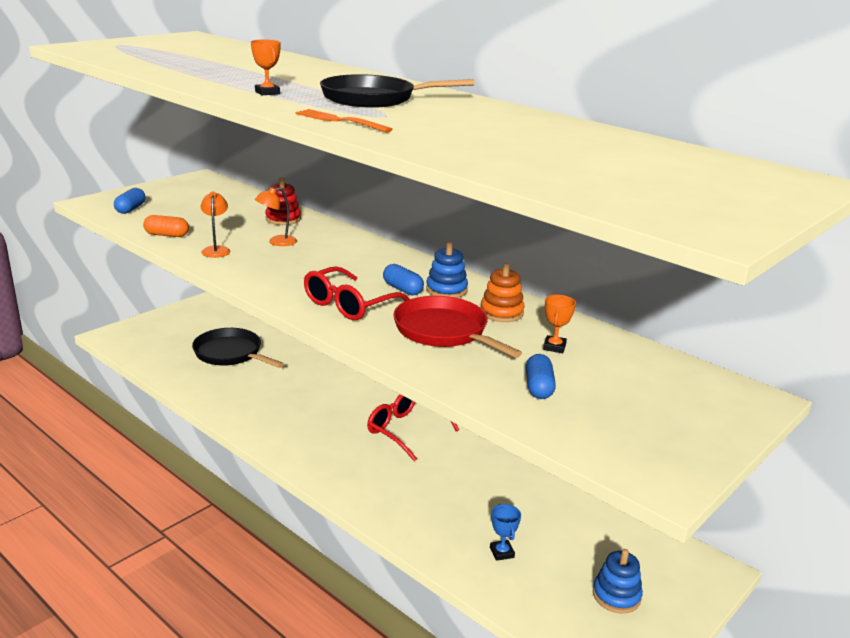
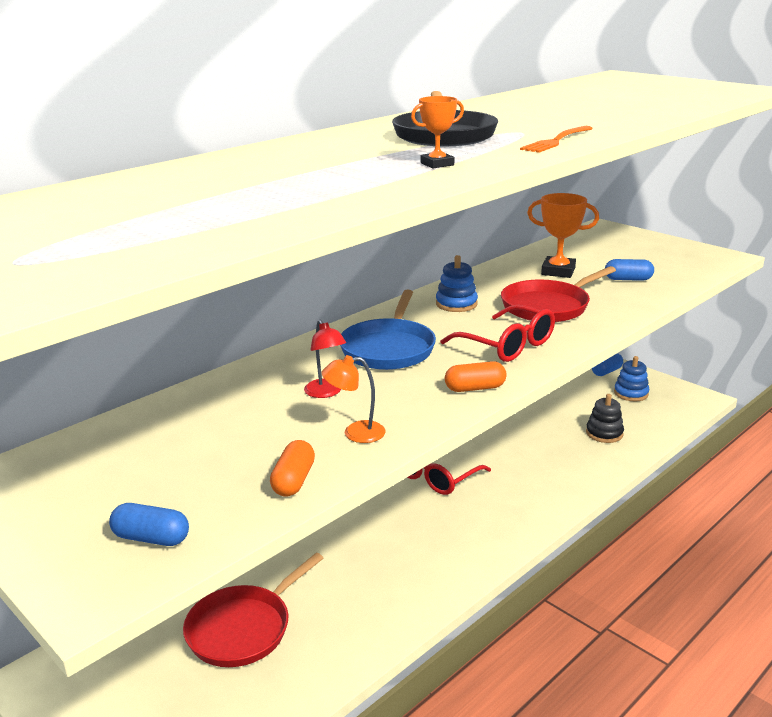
camera: 85 degrees left, 0 degrees up
black pan [192,328,284,368] -> red pan [183,553,323,667]
orange lamp [255,187,297,246] -> red lamp [304,320,346,398]
red stacking toy [265,177,301,225] -> none
blue capsule [383,264,424,295] -> blue capsule moved to [592,353,623,376]
orange stacking toy [481,263,525,322] -> none
blue trophy [490,504,521,561] -> black stacking toy [586,394,624,443]
orange trophy [543,295,576,353] -> orange trophy [527,193,599,278], size x1.78
none -> blue pan [340,290,436,370]
none -> orange capsule [445,361,507,392]

